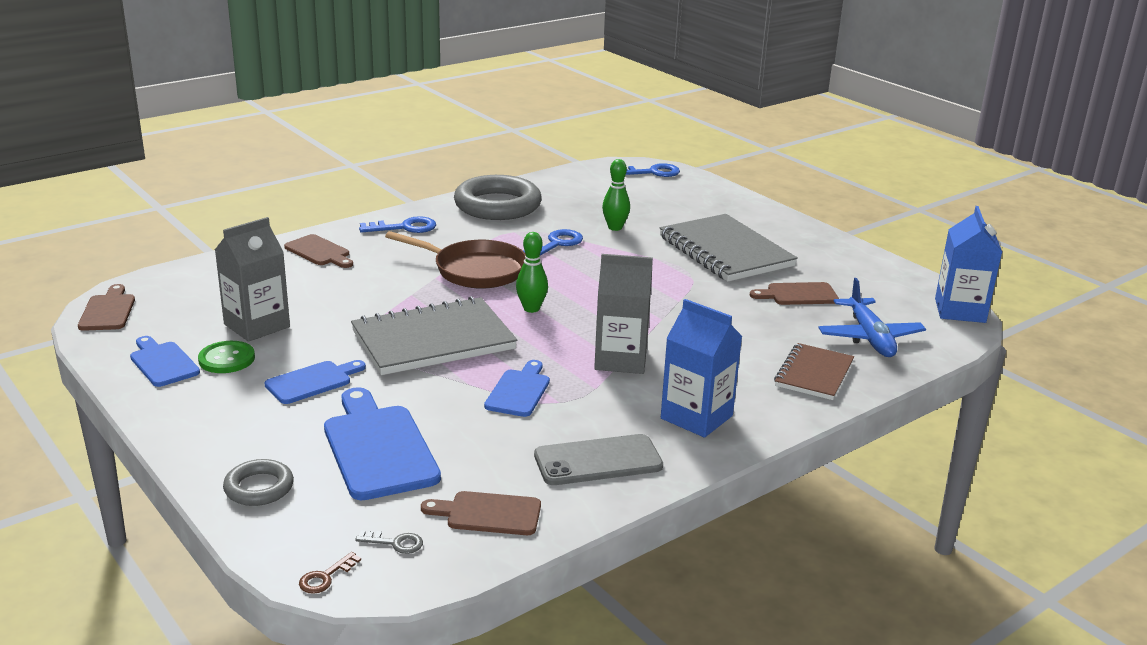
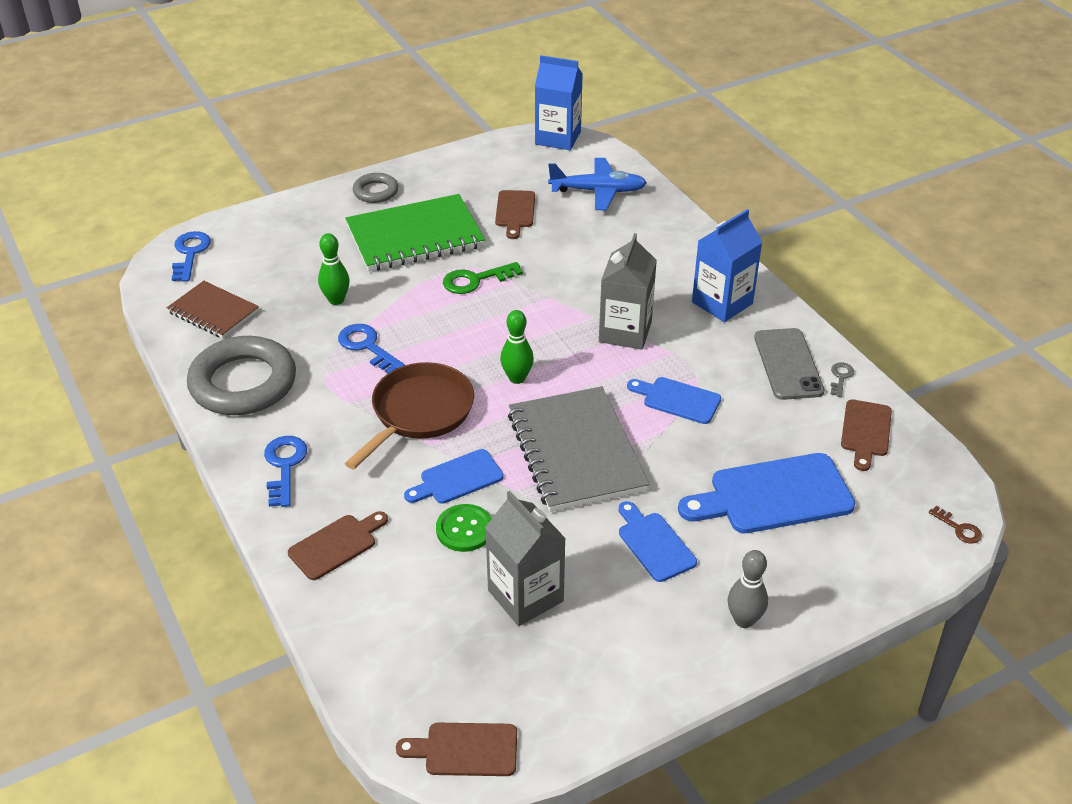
camera: 80 degrees left, 15 degrees up
blue cutting board [130,336,200,387] -> blue cutting board moved to [404,449,504,504]
green button [198,341,255,373] -> green button moved to [436,504,492,552]
grey ring [223,459,294,506] -> grey ring moved to [353,173,398,203]
grey key [355,531,423,554] -> grey key moved to [831,362,854,397]
grey notebook [659,214,798,282] -> green notebook [345,194,485,272]
brown notebook [774,343,854,400] -> brown notebook moved to [167,281,259,338]
none -> green key [443,262,523,294]
none -> grey bowling pin [728,550,768,628]

